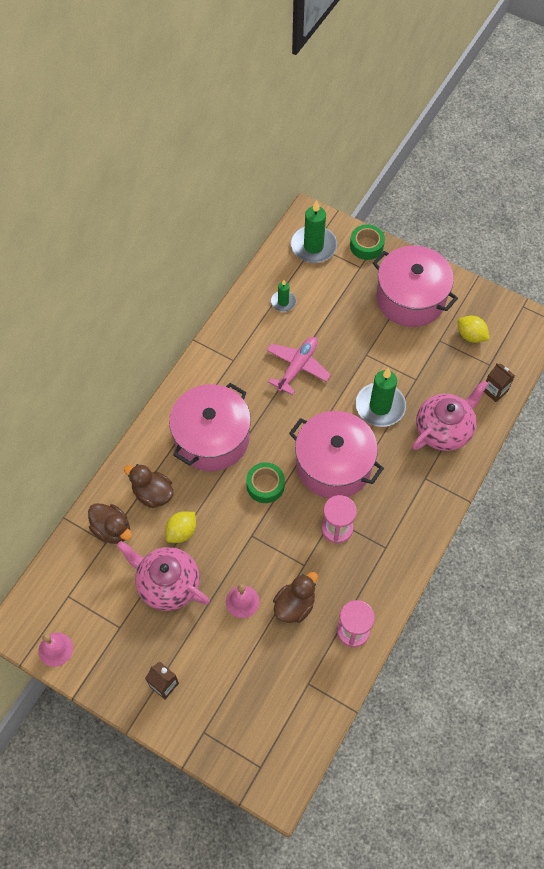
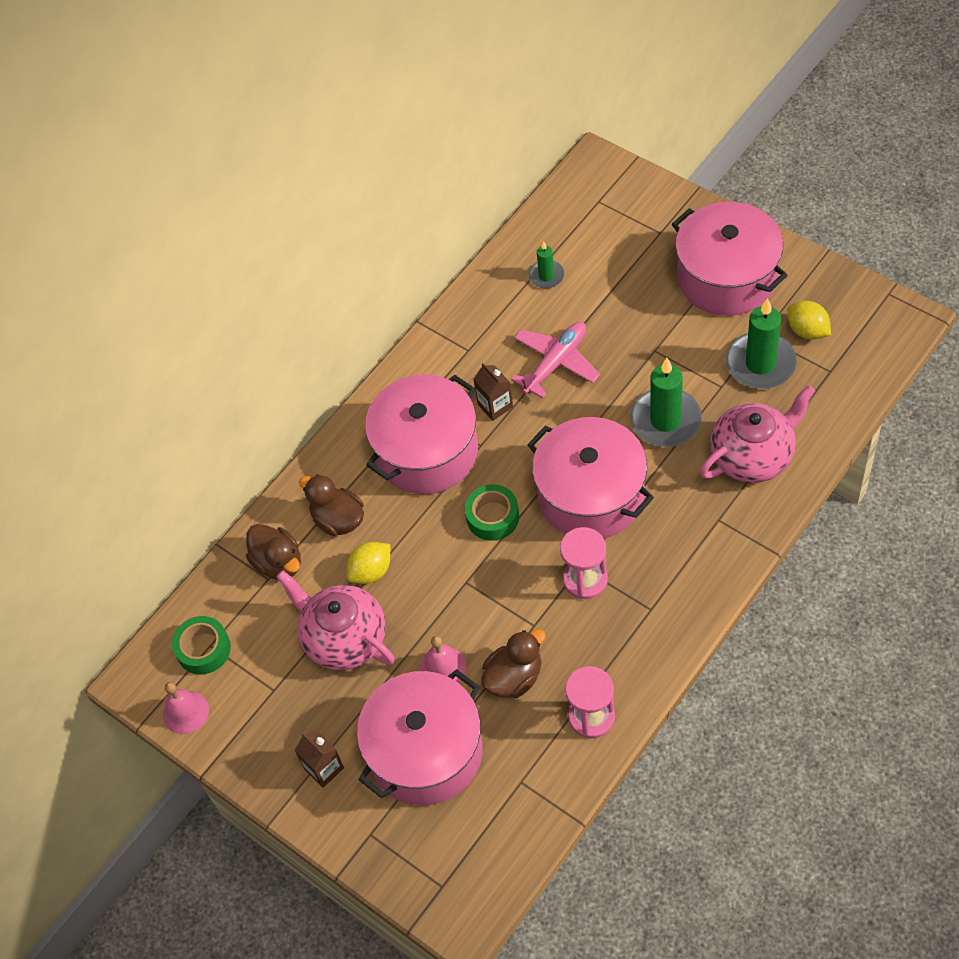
camera: 15 degrees right, 5 degrees down
green candle [291,200,337,263] -> green candle moved to [726,298,797,389]
green tape [350,224,385,260] -> green tape moved to [172,616,231,675]
brown carton [484,363,515,402] -> brown carton moved to [473,363,513,421]
none -> pink pot [357,669,483,805]

